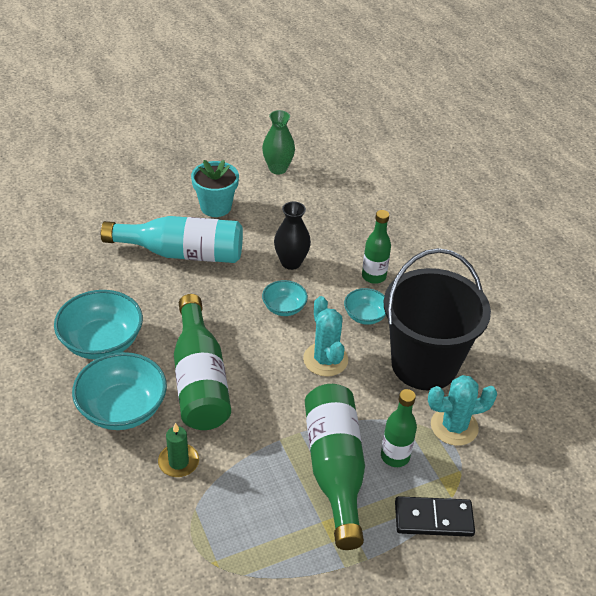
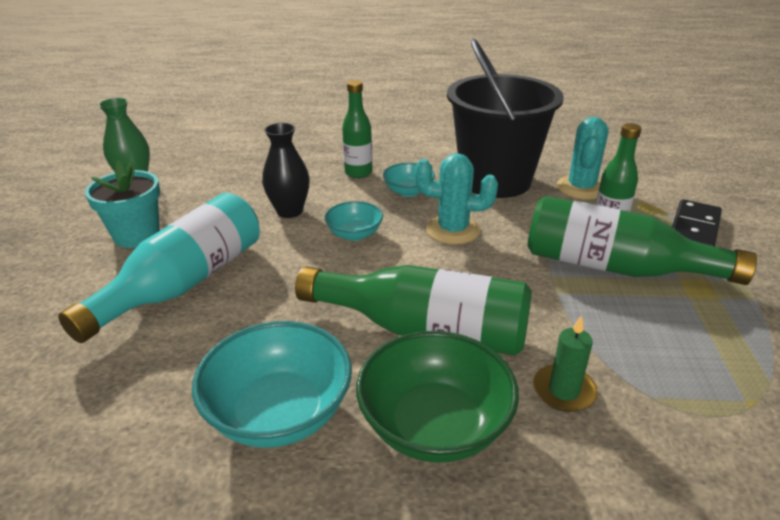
camera: 60 degrees left, 10 degrees down
turquoise bowl [72,352,167,430] -> green bowl [356,331,519,463]

